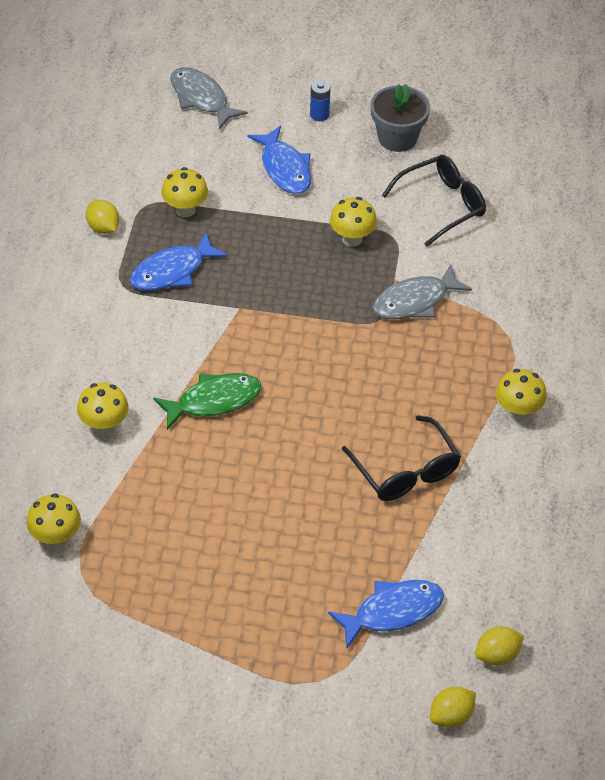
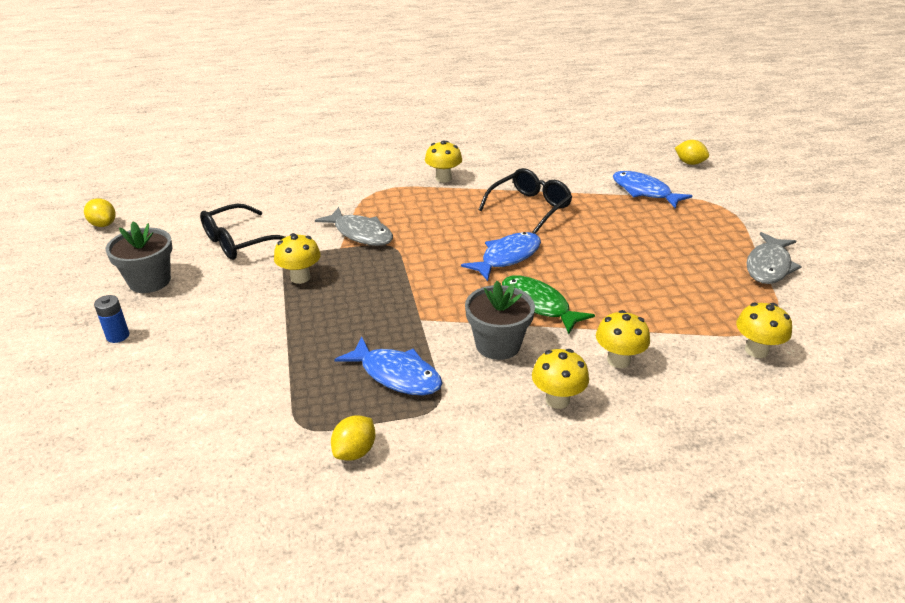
camera: 110 degrees left, 15 degrees down
yellow mushroom [161,167,208,217] -> yellow mushroom moved to [532,349,589,409]
grey fish [170,67,248,130] -> grey fish moved to [746,232,802,284]
blue fish [247,126,311,194] -> blue fish moved to [461,232,541,281]
black glasses [382,155,486,247] -> black glasses turned 75 degrees counterclockwise [200,204,285,260]
yellow lemon [475,627,524,665] -> yellow lemon moved to [84,198,116,227]
none -> grey flower pot [465,281,535,360]

